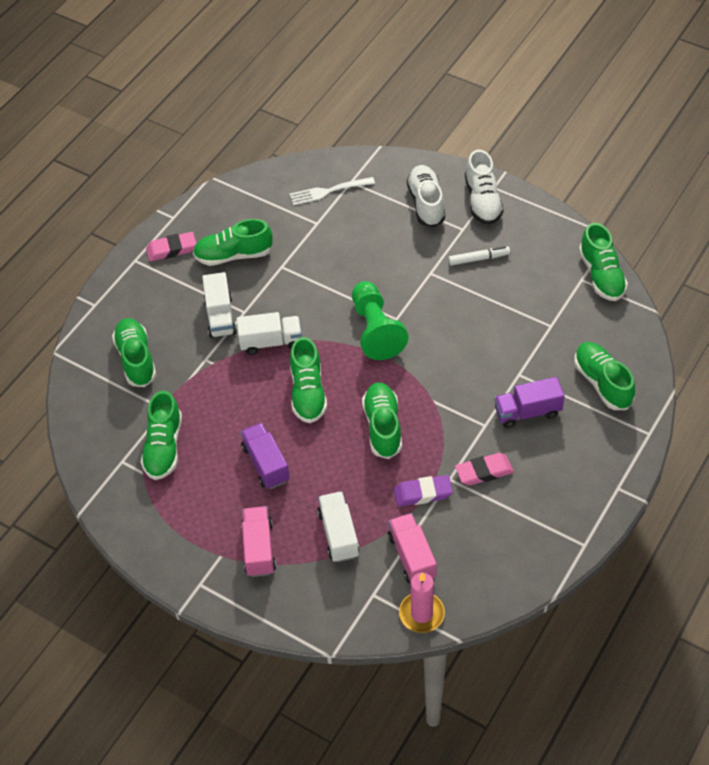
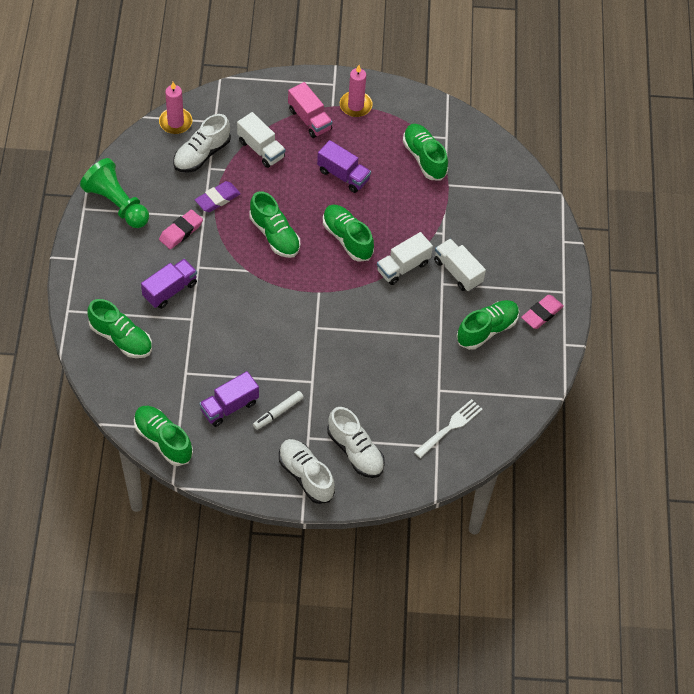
camera: 145 degrees right, 5 degrees up
green shoe [112,318,156,387] -> none
green pawn [352,281,409,360] -> green pawn moved to [80,158,149,228]
pink truck [388,513,437,583] -> white shoe [173,114,231,173]
none -> purple truck [199,371,259,427]
none -> pink candle [340,65,373,117]

